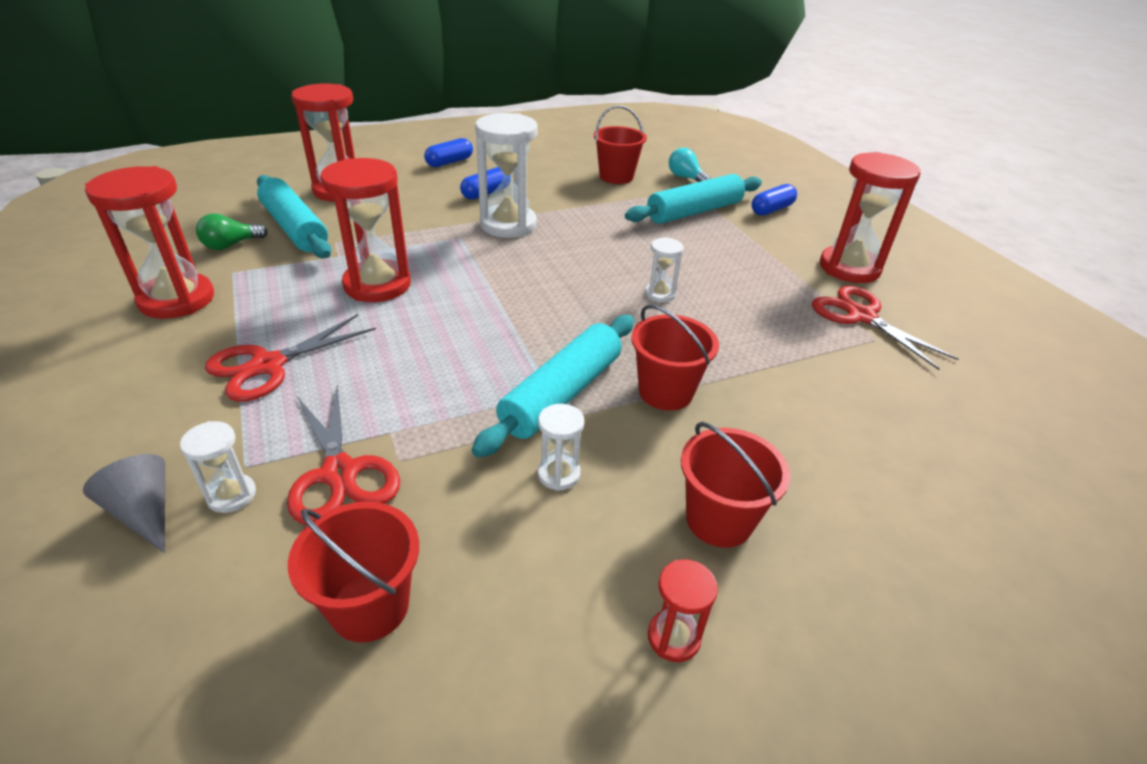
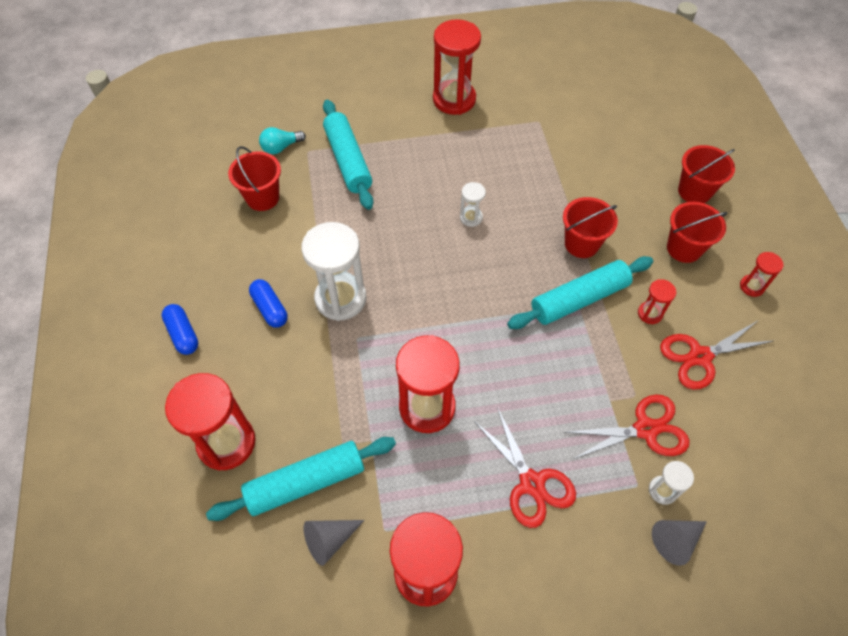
camera: 75 degrees left, 20 degrees up
green light bulb [196,213,268,250] -> grey cone [304,520,365,566]
red bucket [288,502,419,643] -> red bucket moved to [678,145,735,203]
turquoise rolling pin [472,315,634,458] -> turquoise rolling pin turned 75 degrees counterclockwise [507,256,653,329]
white hourglass [538,404,584,491] -> red hourglass [638,279,676,324]
blue capsule [752,184,797,216] -> none
red scissors [812,286,959,370] -> red scissors moved to [660,321,773,390]

